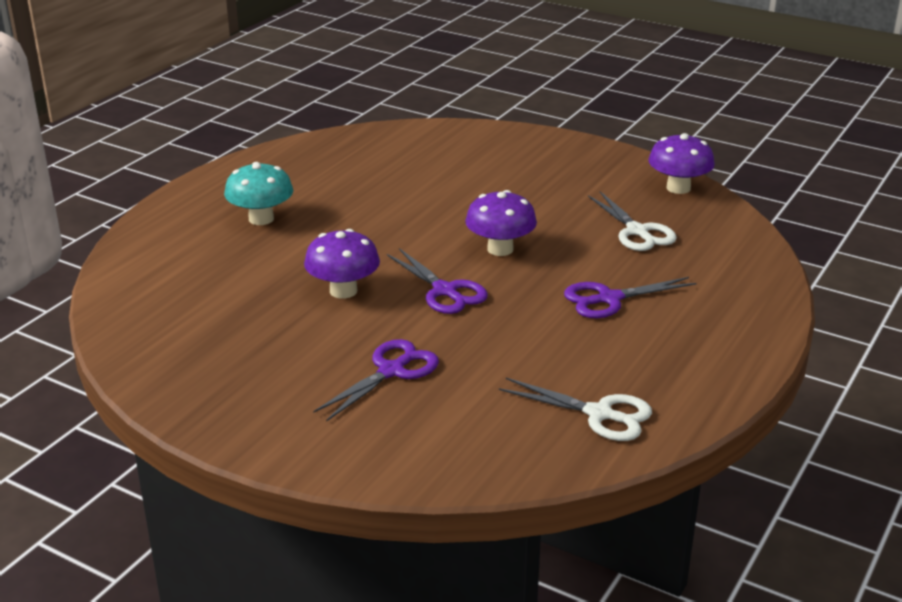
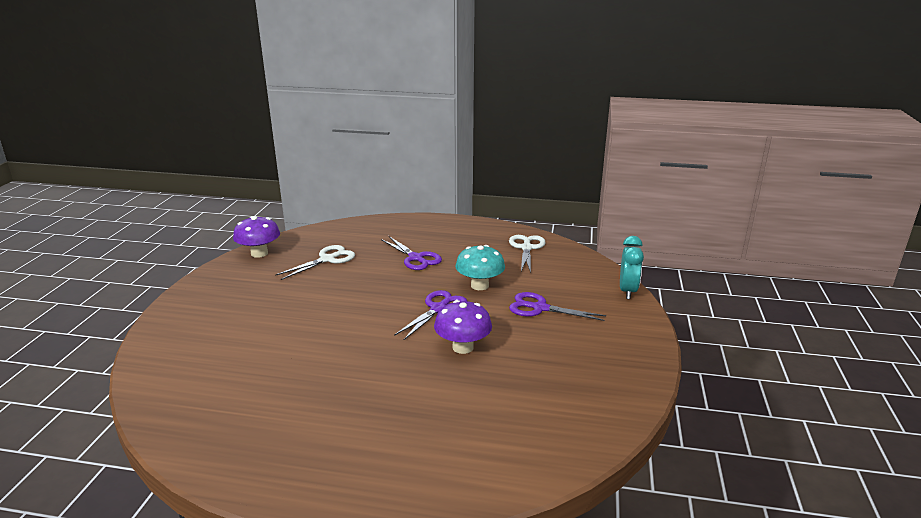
camera: 110 degrees left, 5 degrees down
turquoise mushroom [224,162,293,225] -> turquoise mushroom moved to [455,245,505,290]
purple mushroom [465,190,537,256] -> none
none -> turquoise clock [620,236,644,299]

